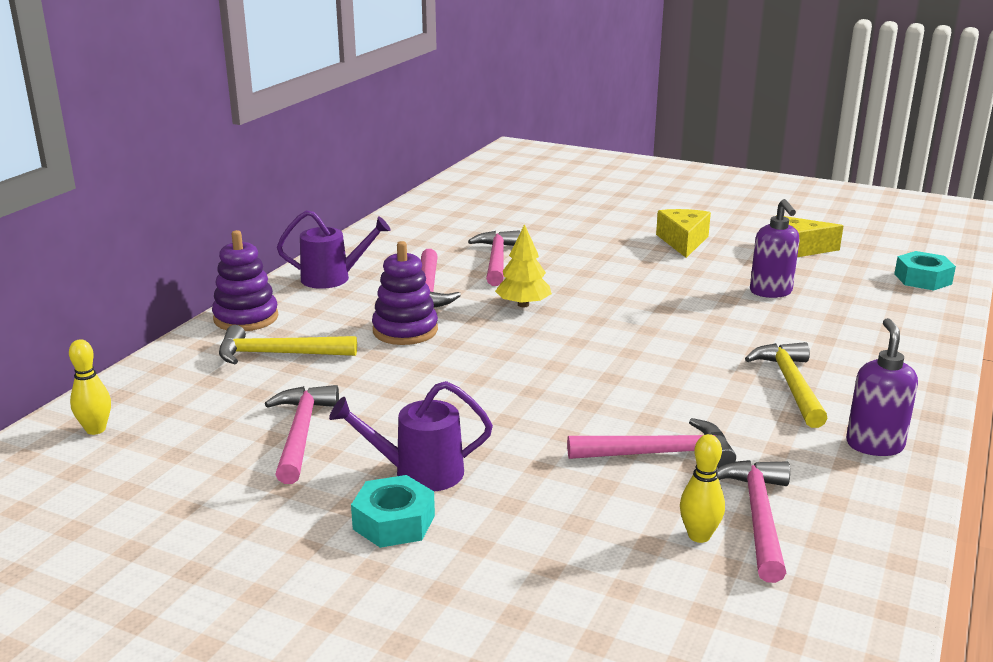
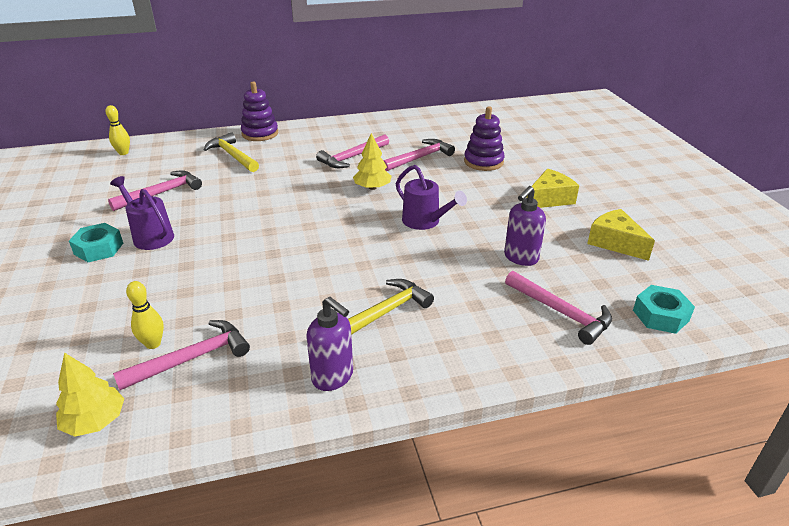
camera: 50 degrees right, 10 degrees up
purple watering can [277,210,391,289] -> purple watering can moved to [396,165,467,230]
purple stacking toy [372,241,438,345] -> purple stacking toy moved to [464,106,505,171]
pink hammer [567,418,736,468] -> pink hammer moved to [505,271,612,345]
purple soap dispenser [846,318,918,456] -> purple soap dispenser turned 75 degrees clockwise [306,297,353,391]
none -> yellow tree [56,353,125,437]

